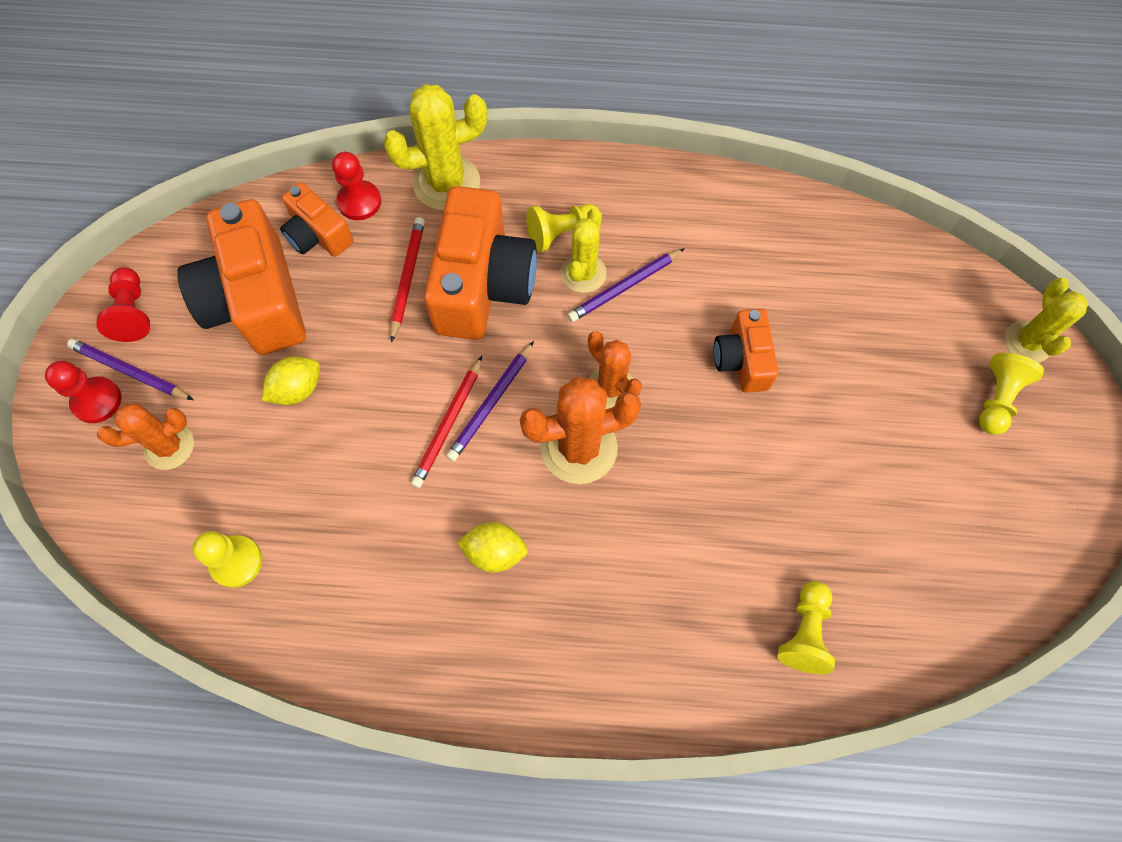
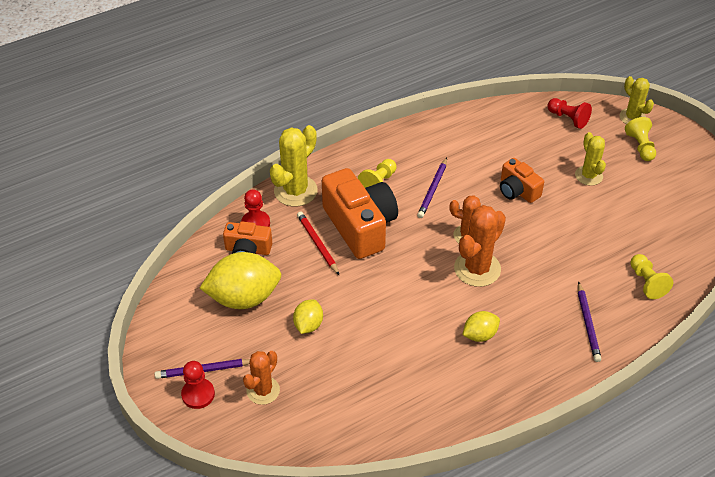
camera: 35 degrees left, 20 degrees down
red pawn [96,267,150,342] -> red pawn moved to [548,98,592,129]
orange camera [177,199,306,355] -> yellow lemon [200,252,281,309]
yellow pawn [192,531,262,588] -> none
red pencil [411,356,482,488] -> none
purple pencil [446,341,534,462] -> purple pencil moved to [578,282,601,362]
yellow cactus [561,208,607,293] -> yellow cactus moved to [575,132,606,186]

